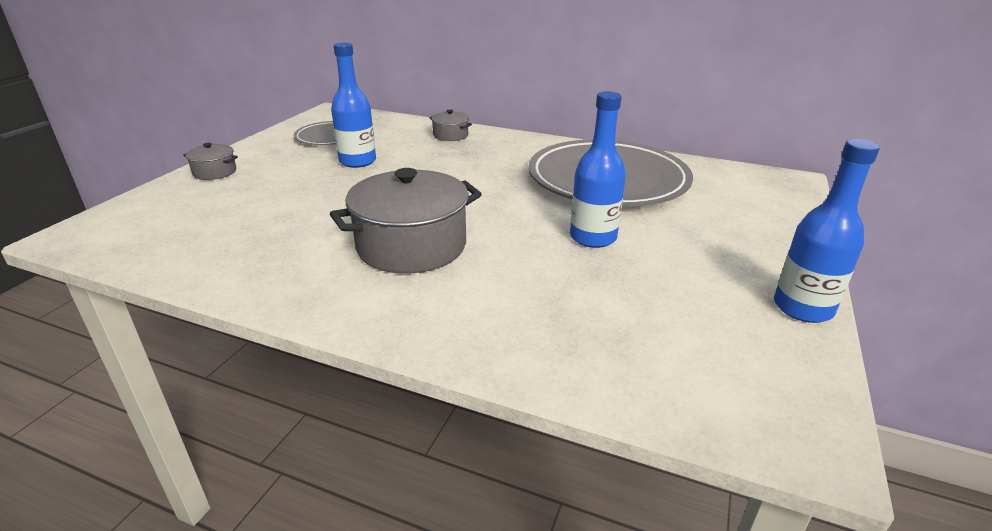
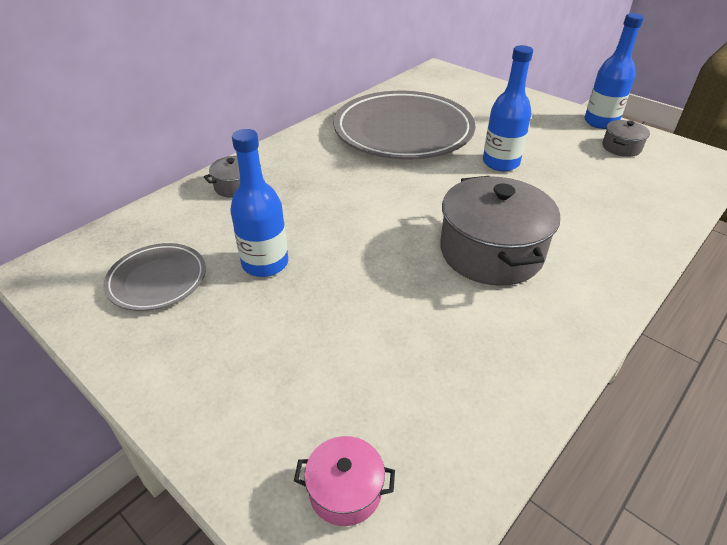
camera: 70 degrees left, 10 degrees up
grey pot [183,143,238,180] -> grey pot moved to [602,120,650,157]
none -> pink pot [294,436,395,526]

